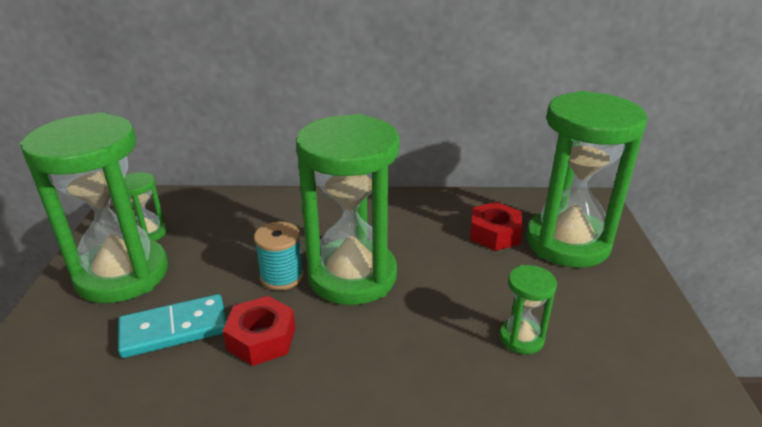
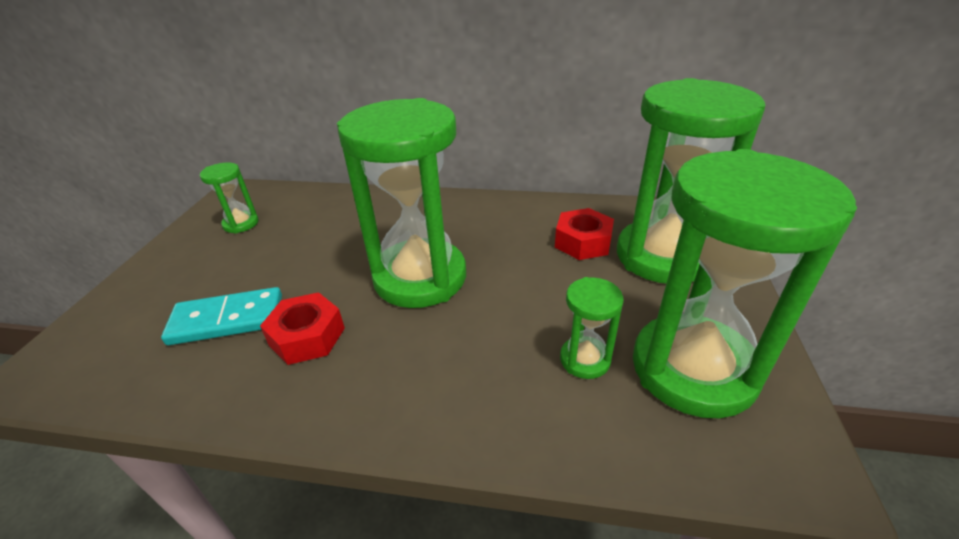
camera: 10 degrees right, 5 degrees up
green hourglass [20,112,168,303] -> green hourglass moved to [633,149,857,418]
turquoise spool [254,222,304,290] -> none

